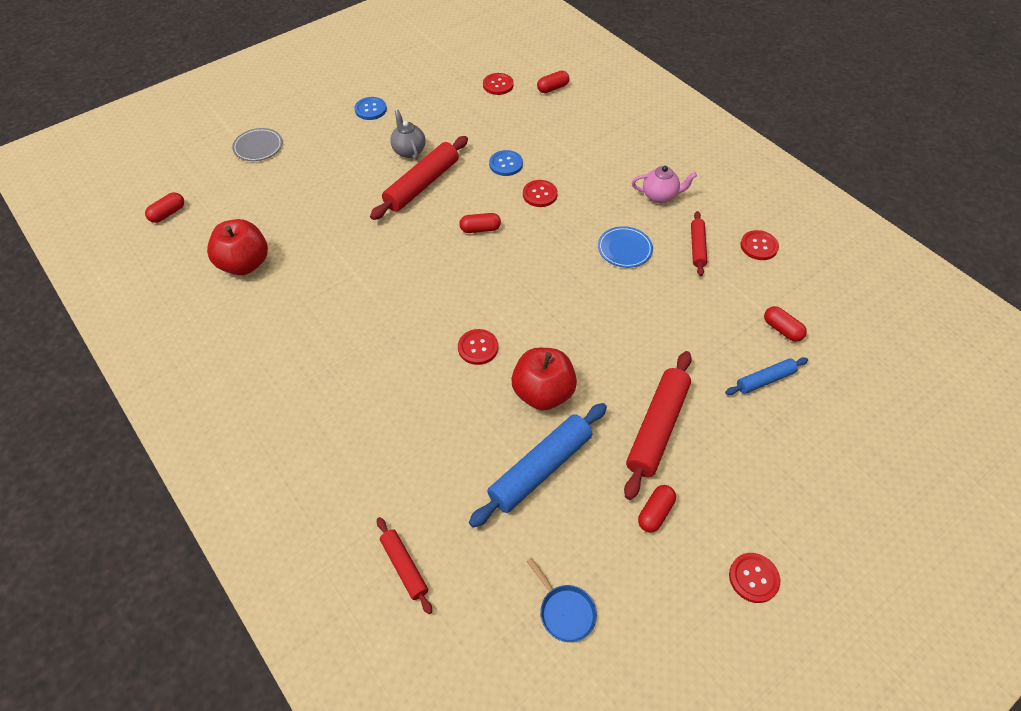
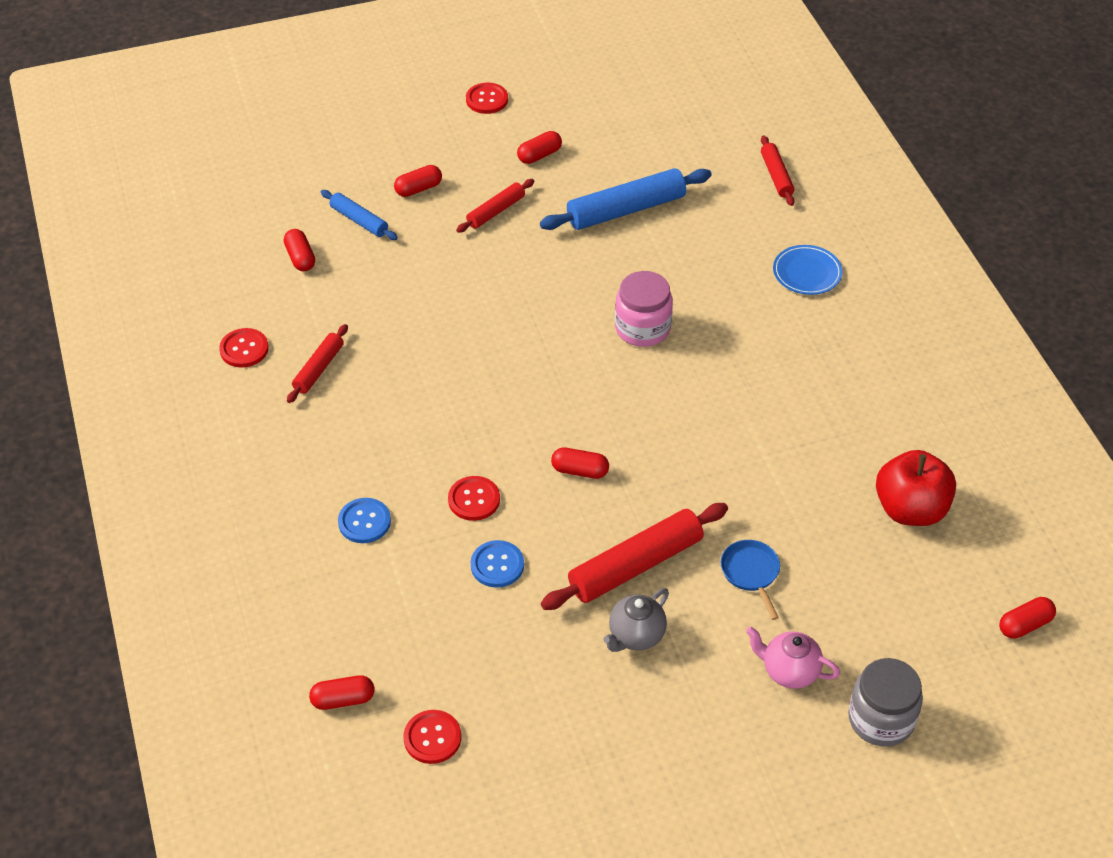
camera: 160 degrees left, 5 degrees down
grey plate [232,128,283,161] -> grey jar [848,658,923,746]
blue button [354,97,387,120] -> blue button moved to [338,498,391,543]
grey teapot [390,110,425,160] -> grey teapot turned 45 degrees clockwise [603,588,669,652]
red button [458,329,498,365] -> pink jar [615,271,673,347]
red apple [511,348,577,410] -> none
blue pan [527,558,597,642] -> blue pan moved to [721,540,780,620]
blue plate [598,226,653,268] -> blue plate moved to [773,245,843,295]
red rolling pin [624,351,692,500] -> red rolling pin [456,179,534,233], size x0.56
pink teapot [632,166,697,203] -> pink teapot moved to [746,627,840,689]
blue rolling pin [725,357,808,395] -> blue rolling pin turned 45 degrees clockwise [321,190,398,240]
none -> red capsule [394,165,442,197]

